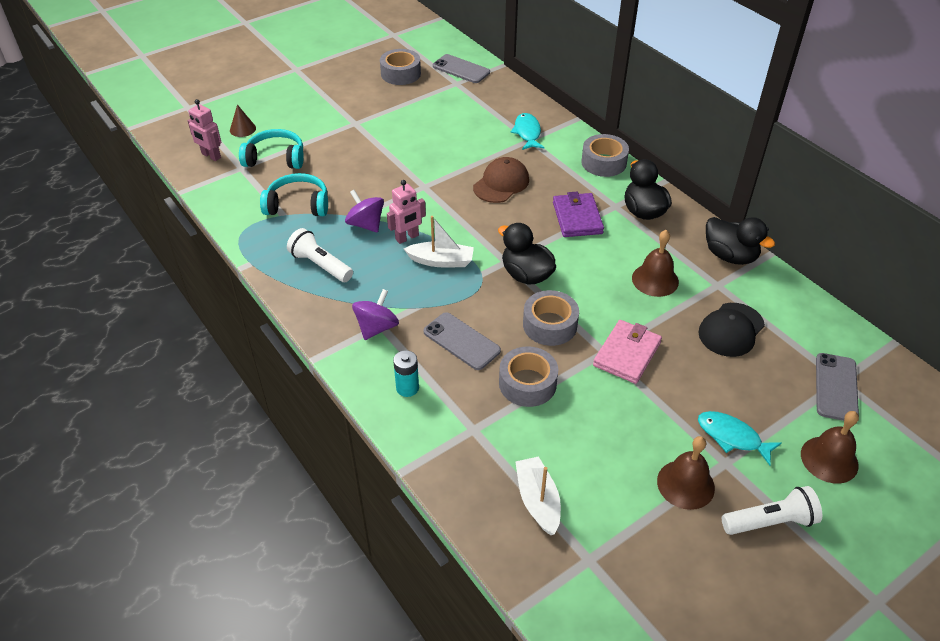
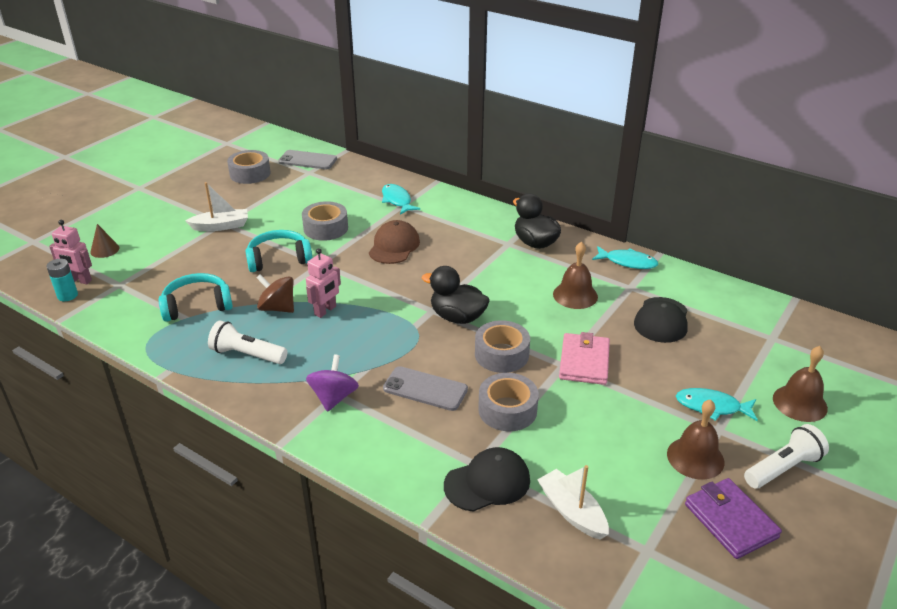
camera: 20 degrees left, 10 degrees down
turquoise headphones [239,129,304,169] -> turquoise headphones moved to [246,230,312,272]
purple spinning top [345,190,384,233] -> brown spinning top [256,274,294,313]
turquoise battery [393,350,419,397] -> turquoise battery moved to [46,259,78,301]
white boat [404,216,474,267] -> white boat moved to [185,182,248,231]
purple wallet [553,192,604,237] -> purple wallet moved to [685,478,782,559]
grey tape [581,134,629,177] -> grey tape moved to [302,201,348,241]
black duck [706,217,775,265] -> turquoise fish [592,246,658,269]
grey phone [816,353,859,421] -> none
none -> black cap [444,447,530,512]

